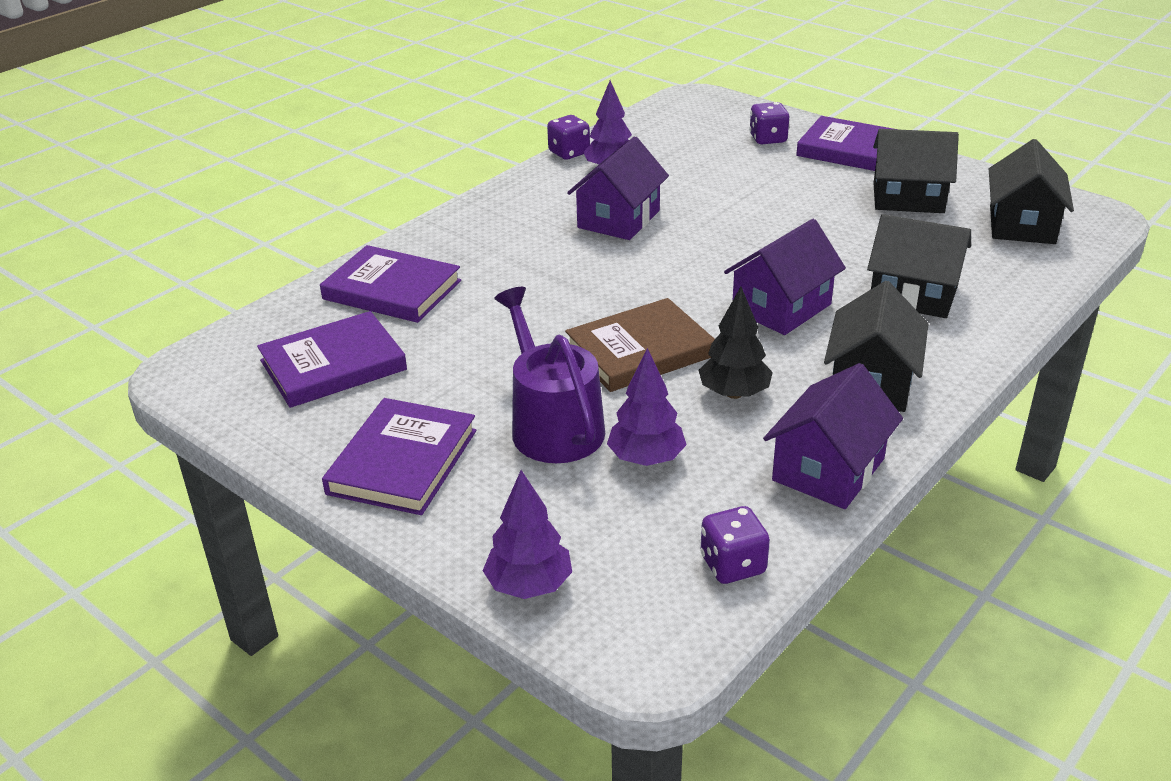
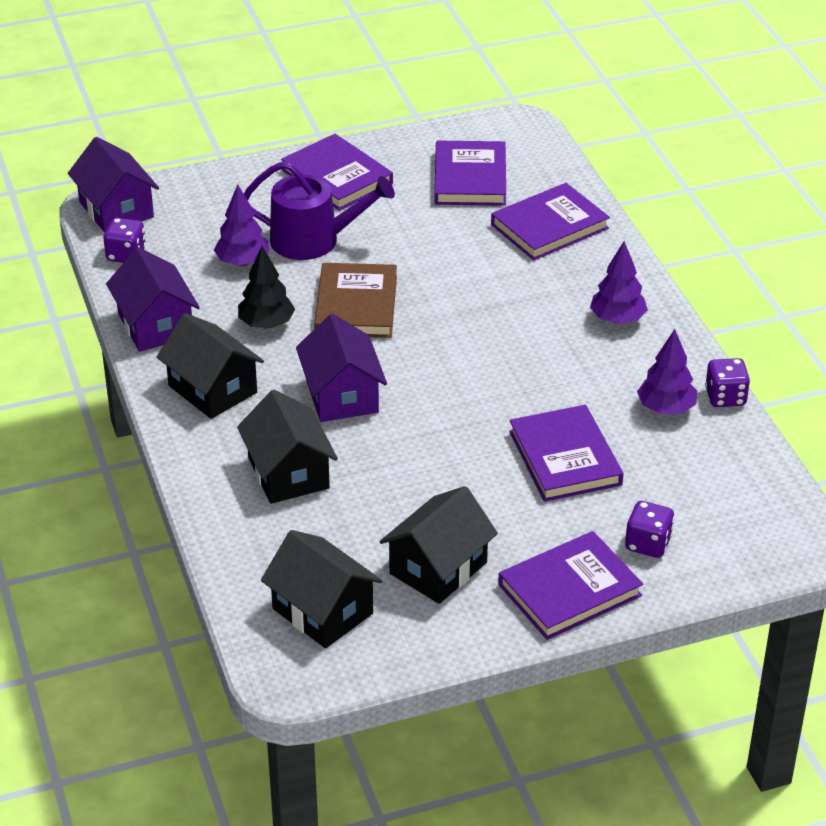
camera: 120 degrees right, 5 degrees up
purple tree [483,470,572,599] -> purple tree moved to [590,241,648,324]
purple house [567,136,669,240] -> purple house moved to [68,137,159,233]
black house [867,214,971,318] -> black house turned 75 degrees counterclockwise [237,390,338,504]
none -> purple book [509,405,623,502]

